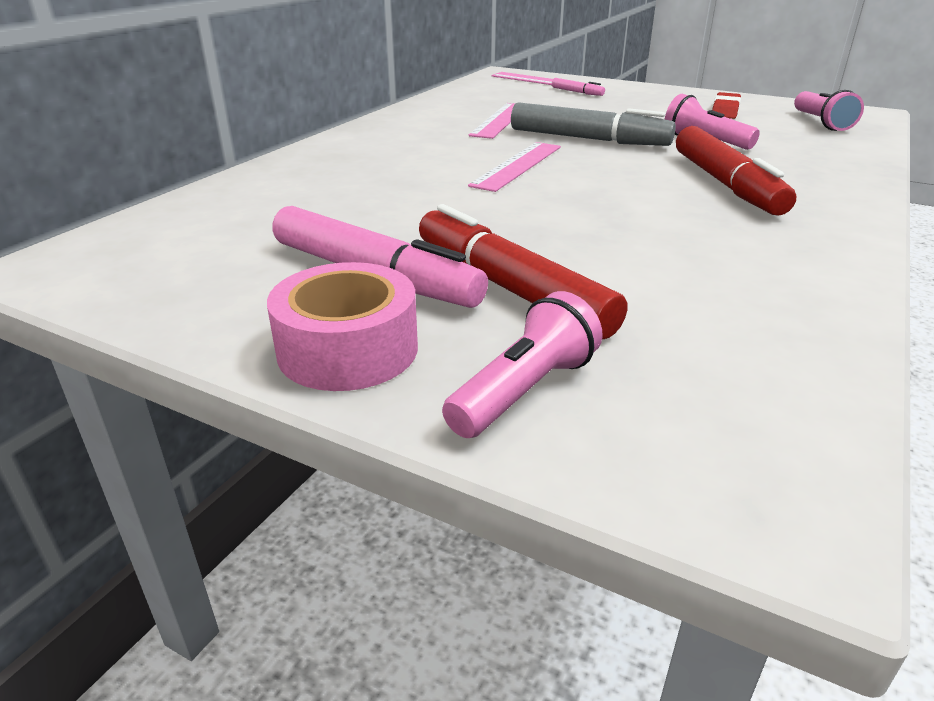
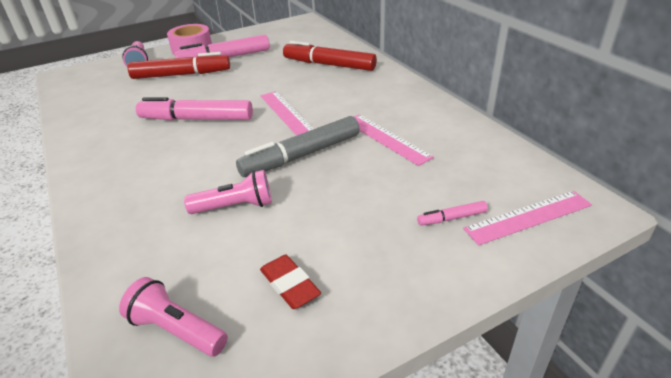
camera: 125 degrees right, 5 degrees up
red marker [676,126,796,216] -> red marker moved to [283,41,377,71]
none -> pink marker [136,97,253,121]

